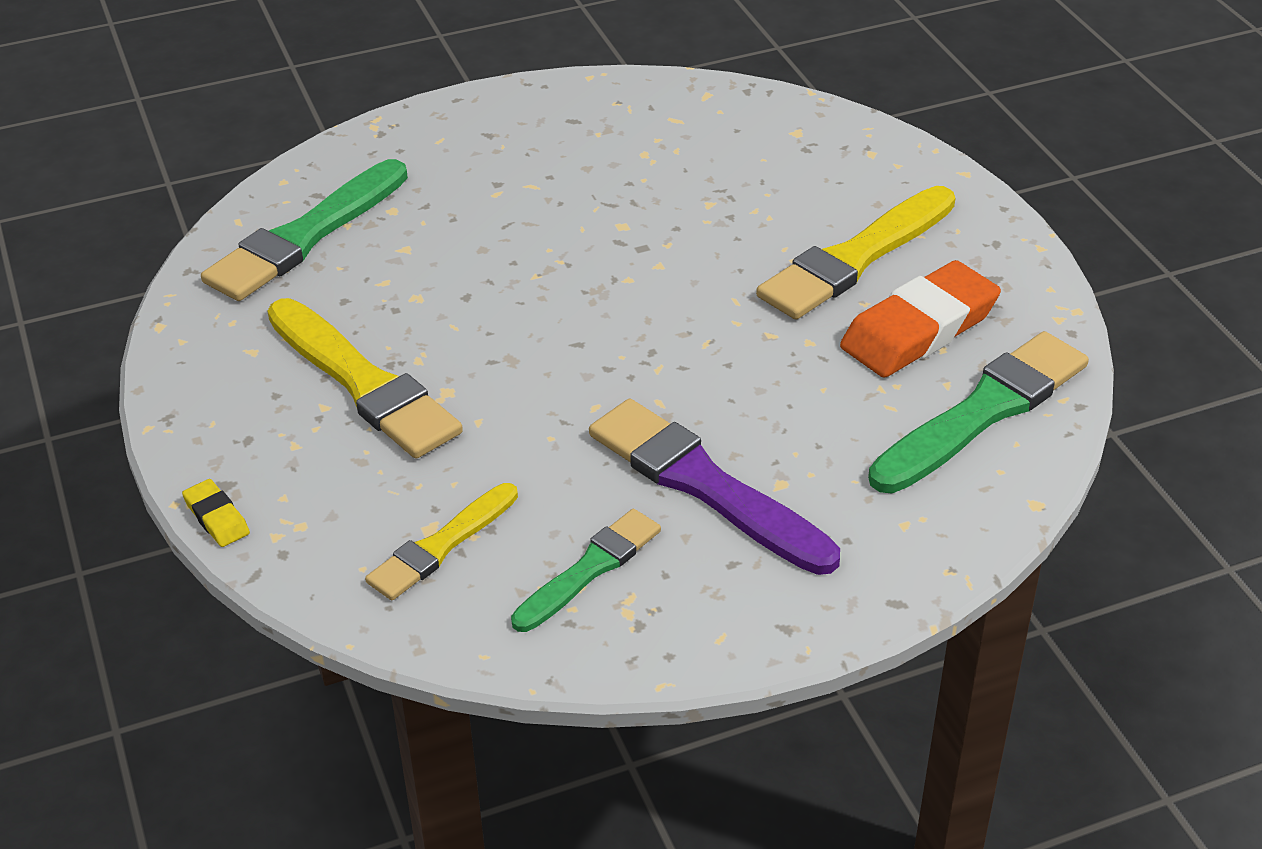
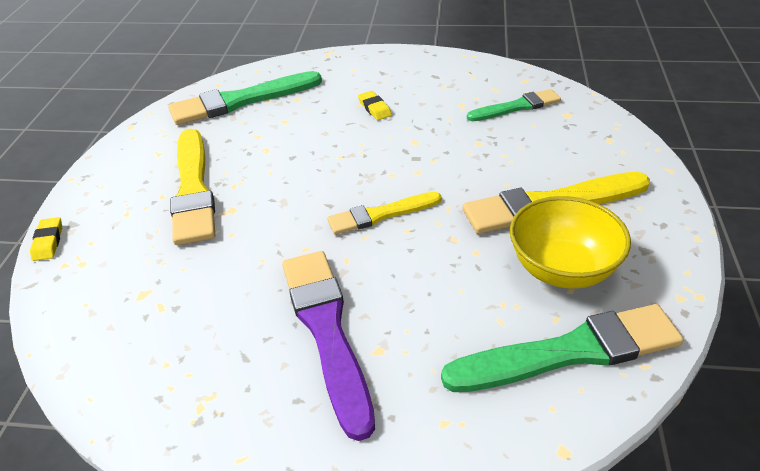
camera: 30 degrees right, 0 degrees up
yellow brush [365,483,518,600] -> yellow brush moved to [327,192,441,235]
green brush [511,509,661,632] -> green brush moved to [467,89,561,121]
orange eraser [840,260,1001,378] -> yellow bowl [510,196,631,289]
none -> yellow eraser [358,91,392,120]

